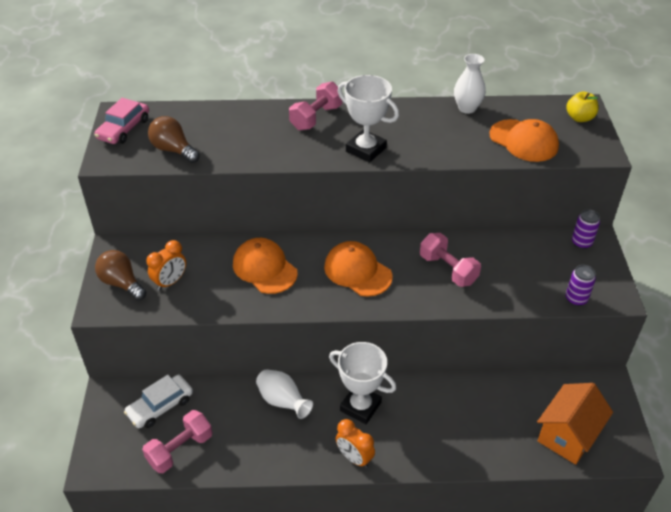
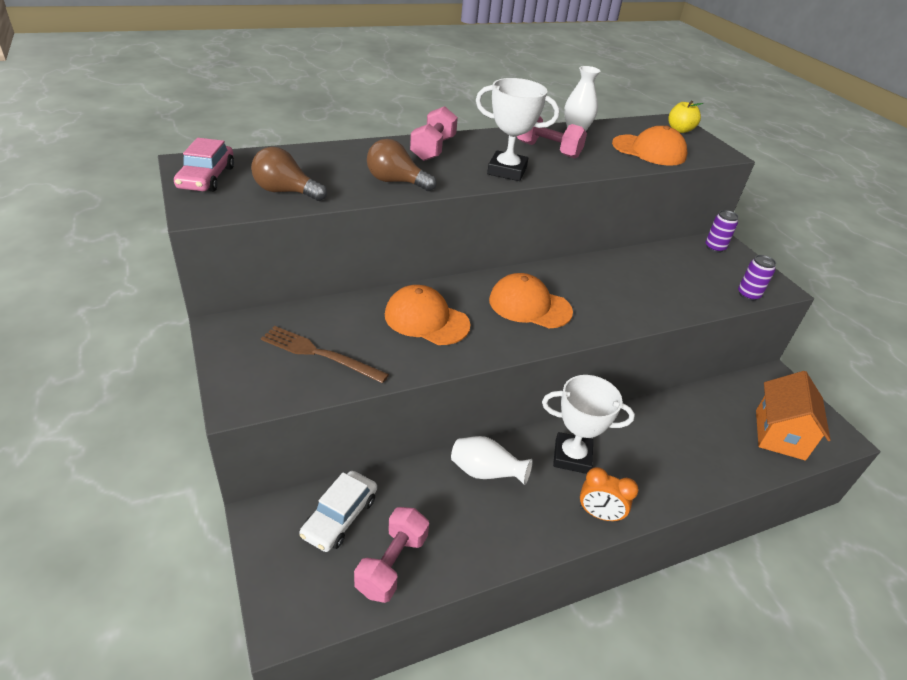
camera: 25 degrees left, 5 degrees down
brown light bulb [95,250,146,301] -> brown light bulb moved to [367,139,437,191]
orange clock [146,240,186,291] -> brown fork [261,326,389,383]
pink dumbbell [420,233,481,287] -> pink dumbbell moved to [516,117,587,158]

